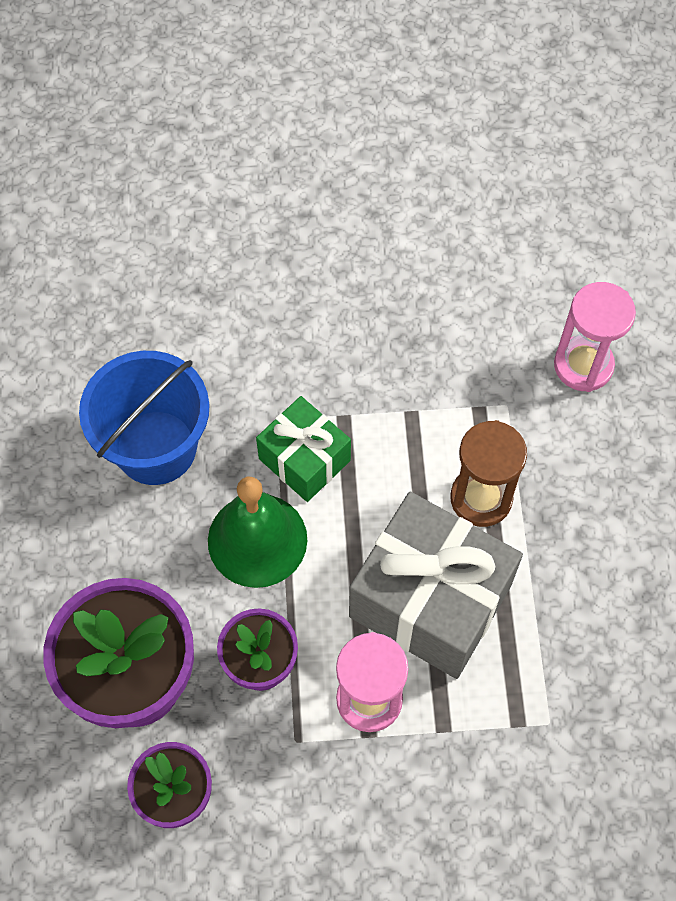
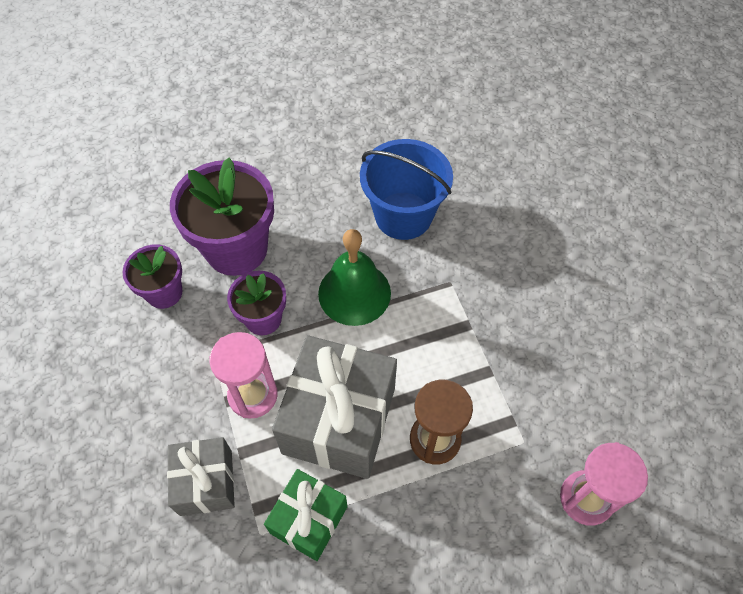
camera: 75 degrees right, 5 degrees down
green gift [256,396,351,502] -> green gift moved to [264,469,347,561]
none -> grey gift [167,437,235,516]

